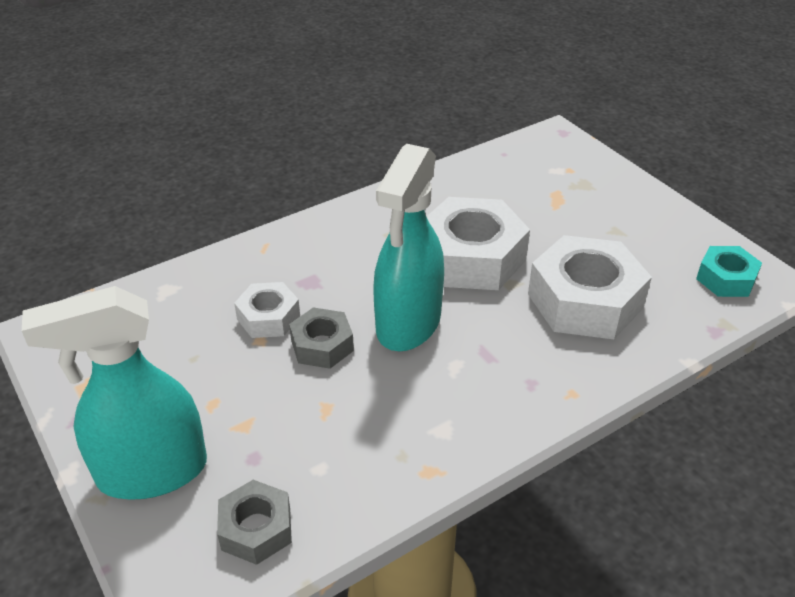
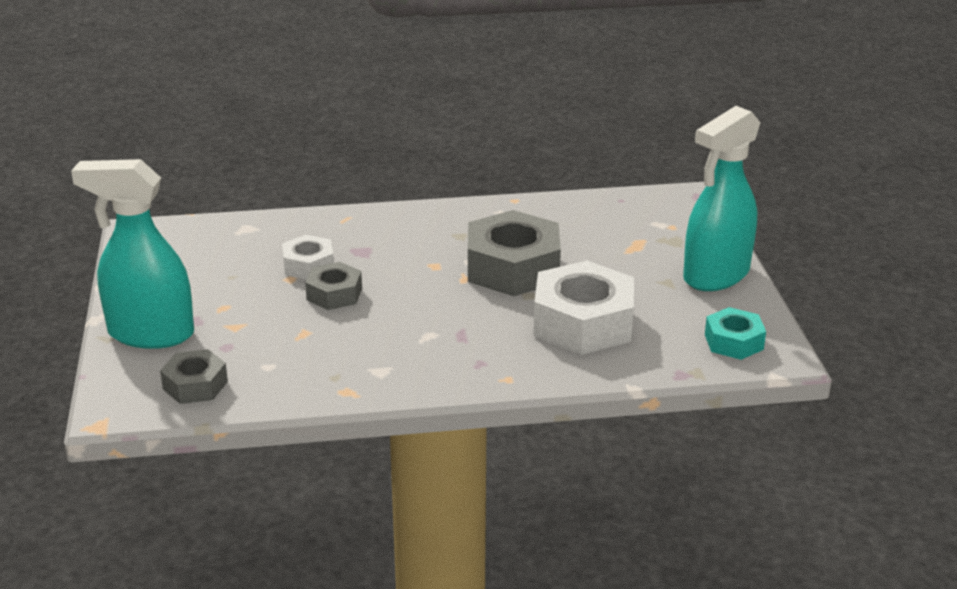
camera: 25 degrees right, 10 degrees down
turquoise spray bottle [373,144,444,351] -> turquoise spray bottle moved to [683,106,761,291]
white nut [426,197,530,290] -> grey nut [468,210,561,296]

